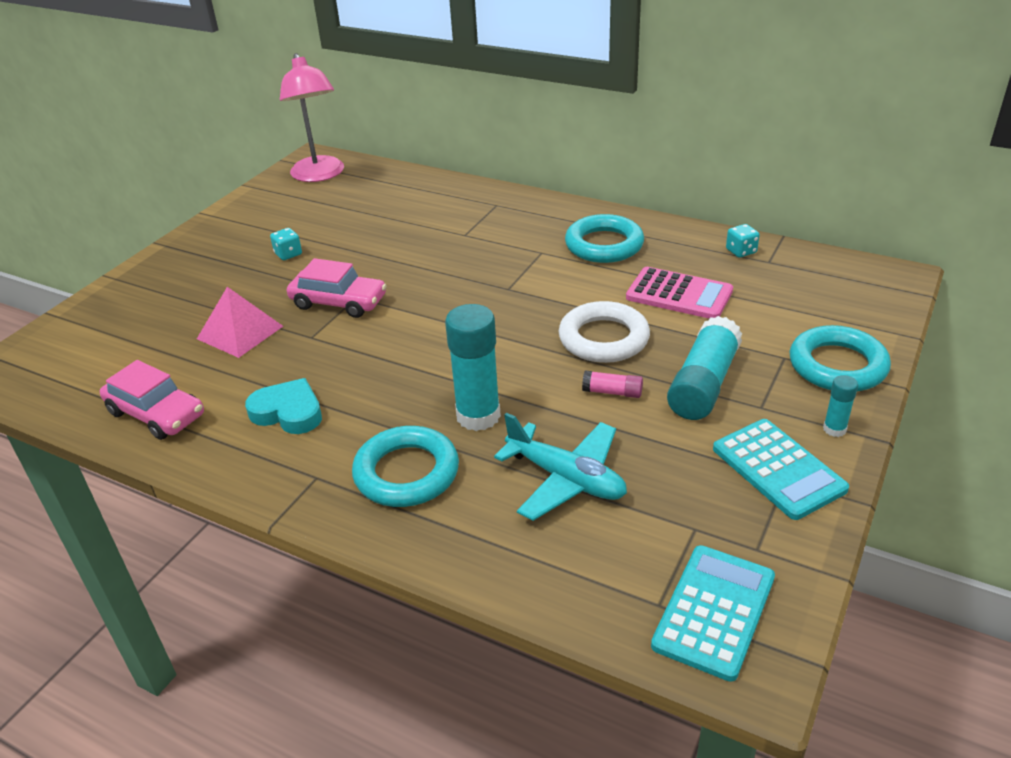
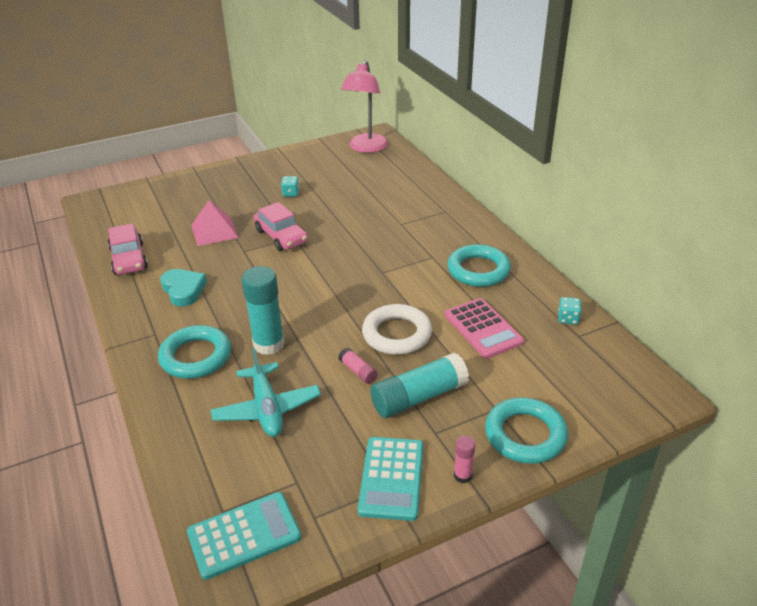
camera: 35 degrees right, 0 degrees up
turquoise glue stick [823,375,858,437] -> pink glue stick [454,436,476,483]

